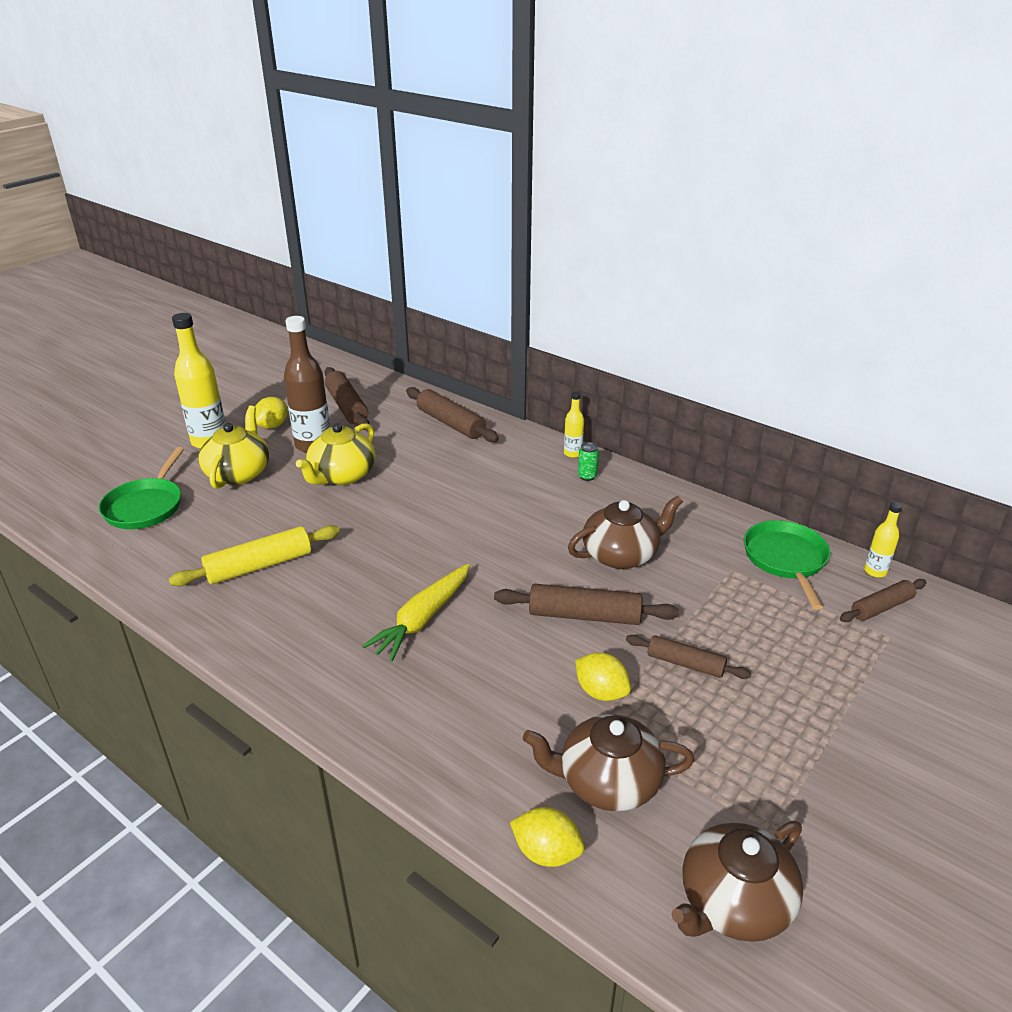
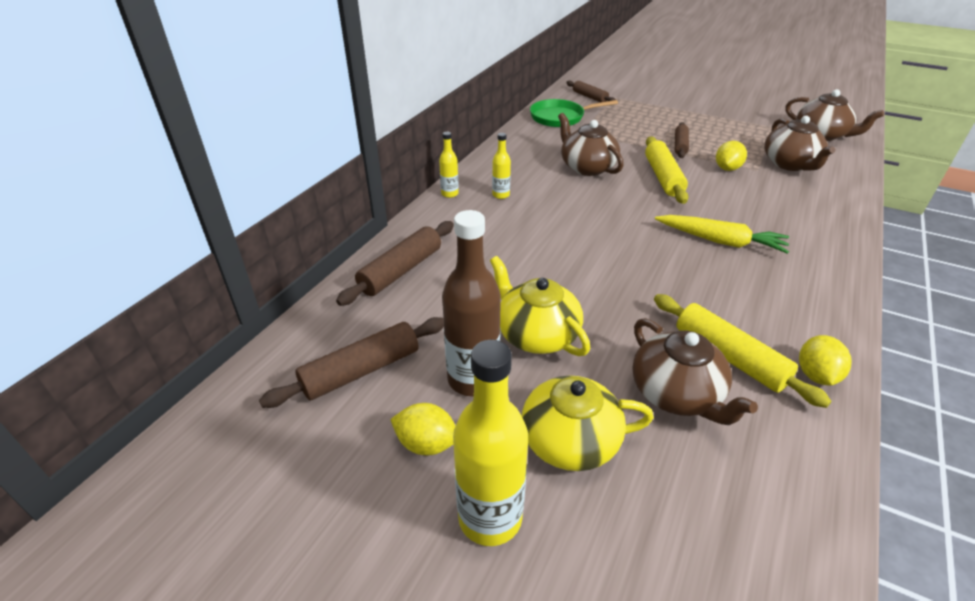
camera: 100 degrees left, 5 degrees up
green pan [99,447,184,529] -> none
yellow teapot [296,423,375,485] -> yellow teapot turned 150 degrees counterclockwise [490,256,590,356]
brown rolling pin [494,584,679,625] -> yellow rolling pin [645,136,688,204]
yellow lemon [510,807,585,867] -> yellow lemon moved to [799,335,852,385]
green can [578,442,599,481] -> none
yellow bottle [864,502,902,578] -> yellow bottle moved to [492,133,511,199]
none -> brown teapot [632,318,758,425]

